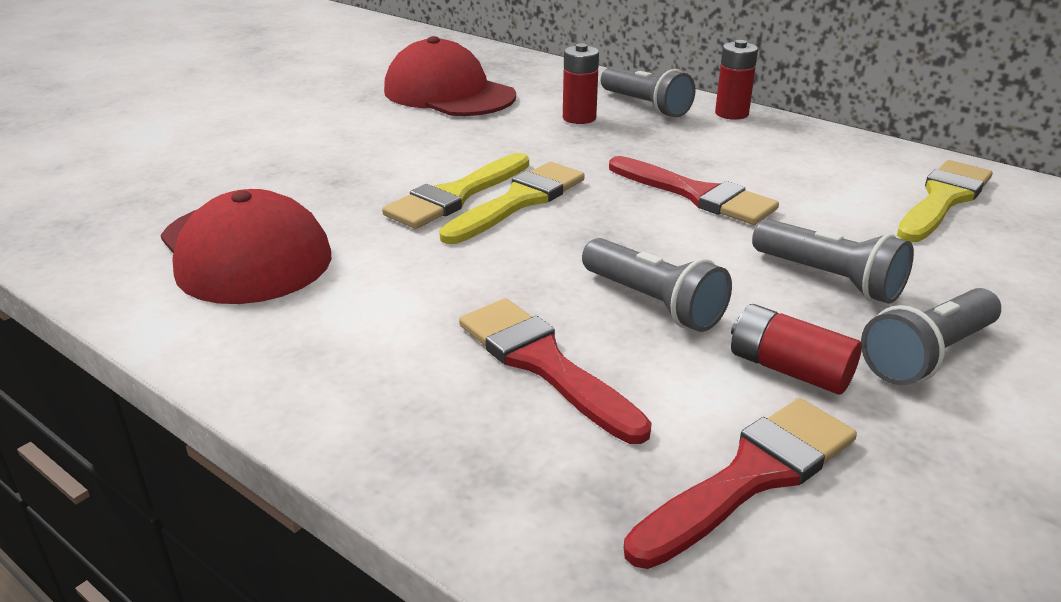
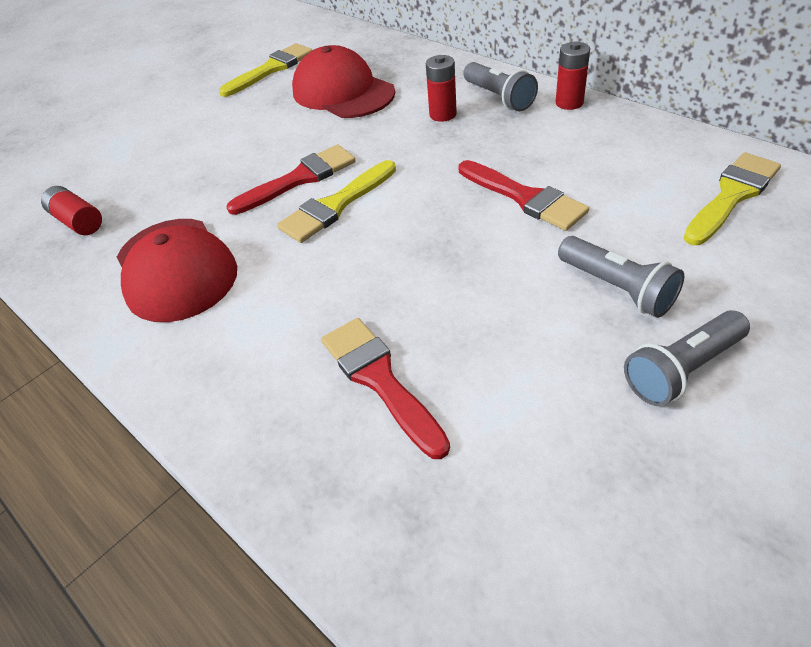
camera: 10 degrees right, 15 degrees up
yellow brush [439,162,585,244] -> yellow brush moved to [219,43,312,97]
grey flashlight [582,238,732,332] -> none
red brush [624,398,857,569] -> red brush moved to [226,144,356,215]
red battery [731,304,862,394] -> red battery moved to [41,186,102,235]

